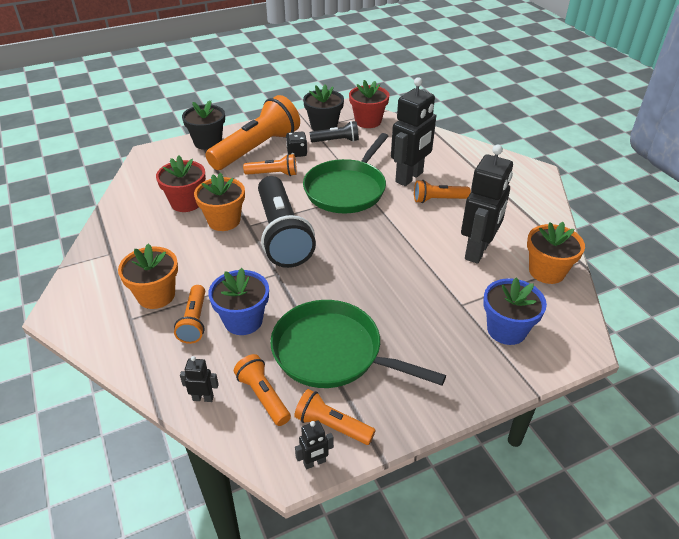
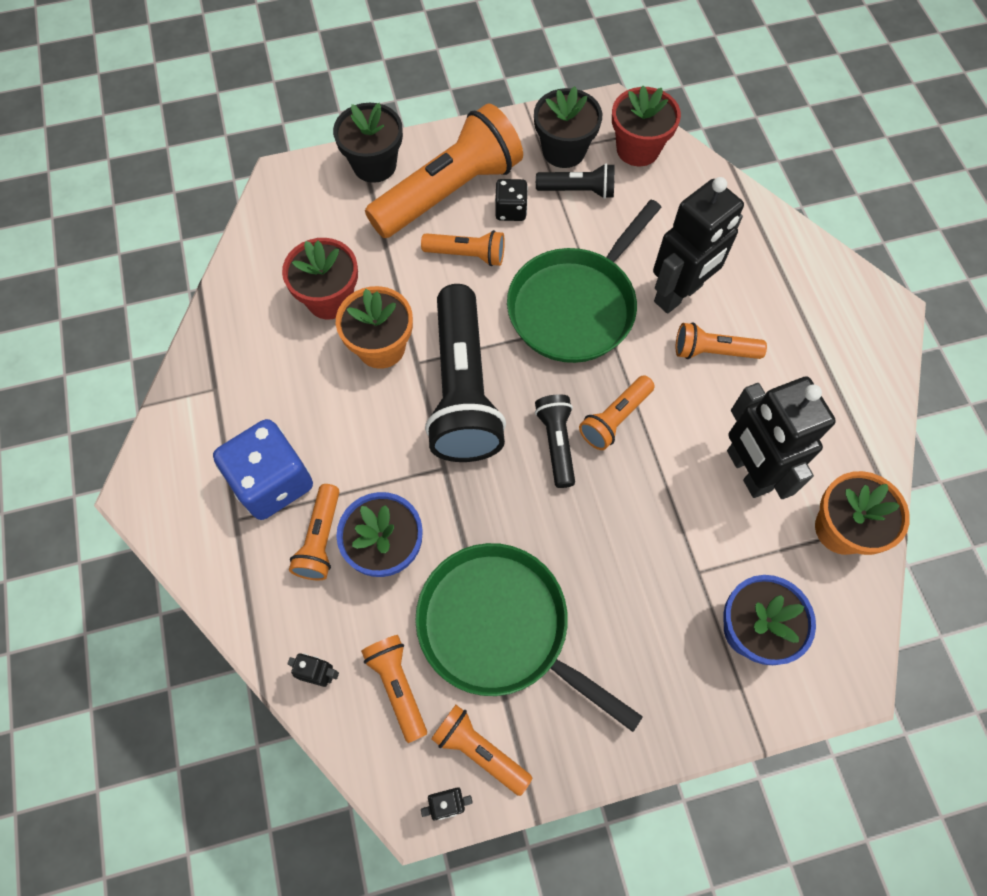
camera: 10 degrees right, 25 degrees up
orange flower pot [118,243,178,309] -> blue dice [213,419,313,520]
black robot [461,145,513,264] -> black robot turned 120 degrees clockwise [727,376,836,499]
none -> black flashlight [535,394,575,488]
none -> orange flashlight [579,375,655,450]

